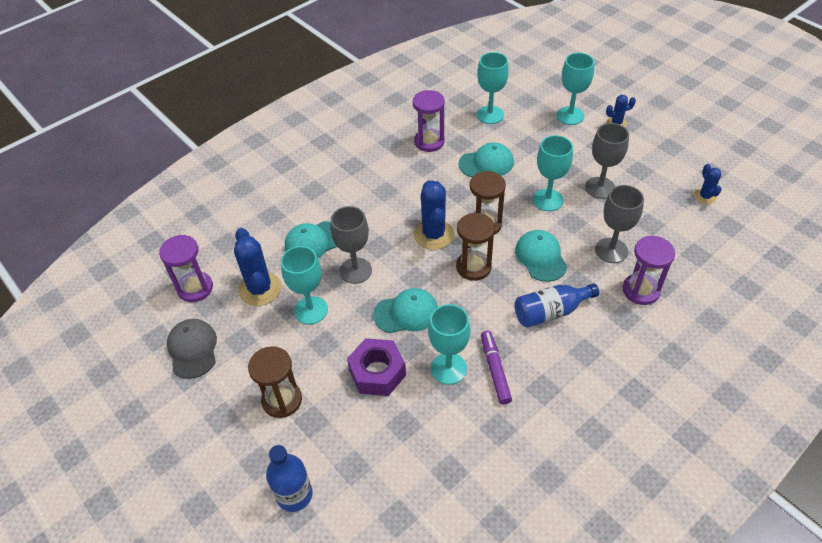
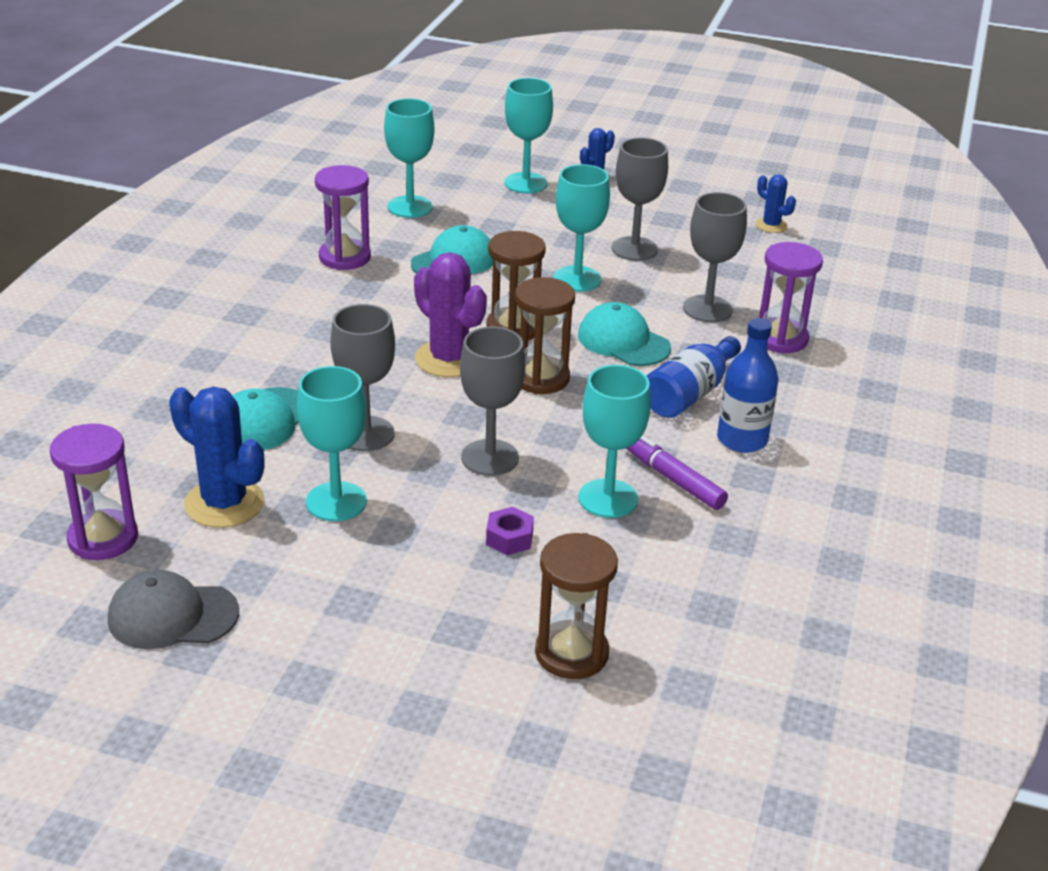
camera: 35 degrees left, 15 degrees down
grey cap [167,319,217,379] -> grey cap turned 45 degrees counterclockwise [108,570,239,650]
brown hourglass [248,346,302,418] -> brown hourglass moved to [535,533,618,679]
blue bottle [266,445,313,512] -> blue bottle moved to [717,318,778,453]
purple nut [347,338,406,396] -> purple nut [486,507,534,555], size x0.52
turquoise cap [373,288,438,333] -> grey goblet [460,326,525,476]
blue cactus [414,180,454,250] -> purple cactus [414,252,487,377]

